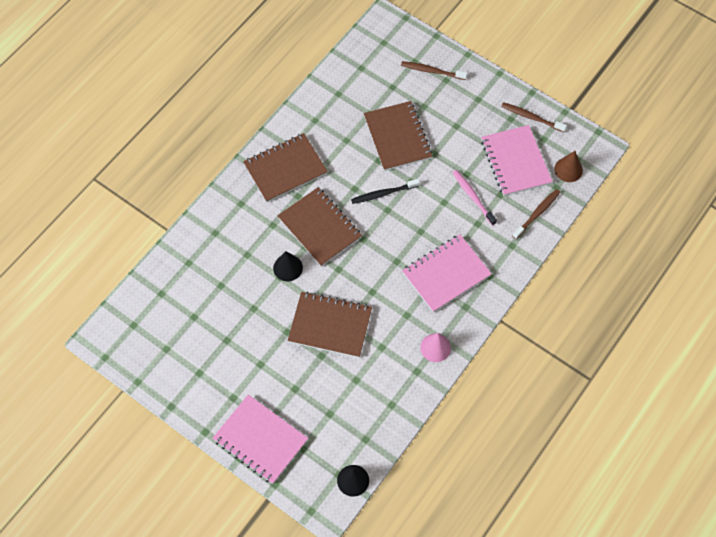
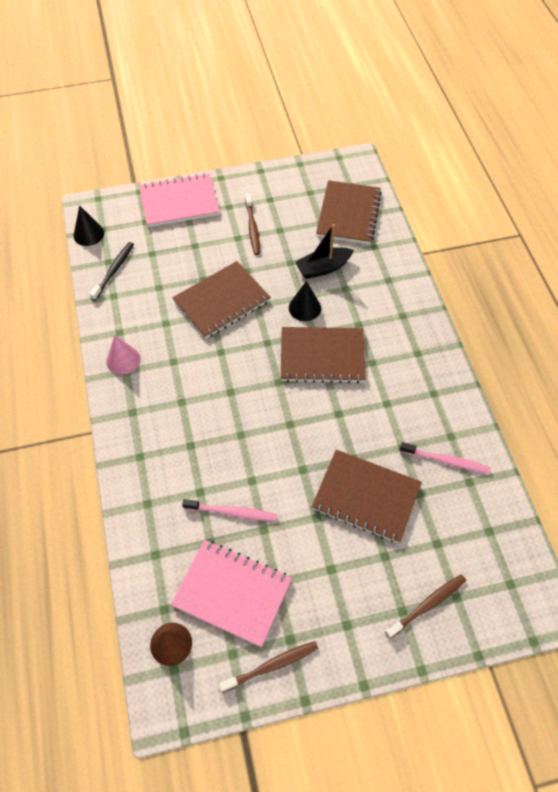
camera: 130 degrees right, 5 degrees down
brown notebook [243,133,328,202] -> brown notebook moved to [316,180,382,244]
black toothbrush [351,179,420,204] -> black toothbrush moved to [89,242,134,301]
pink notebook [402,235,492,312] -> none
brown toothbrush [513,189,560,239] -> brown toothbrush moved to [245,194,260,255]
none -> black boat [295,224,354,279]
none -> pink toothbrush [400,442,491,474]

